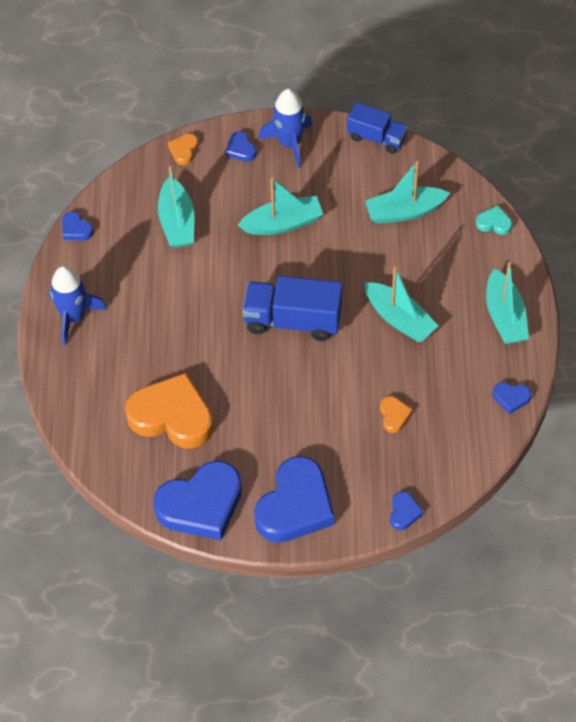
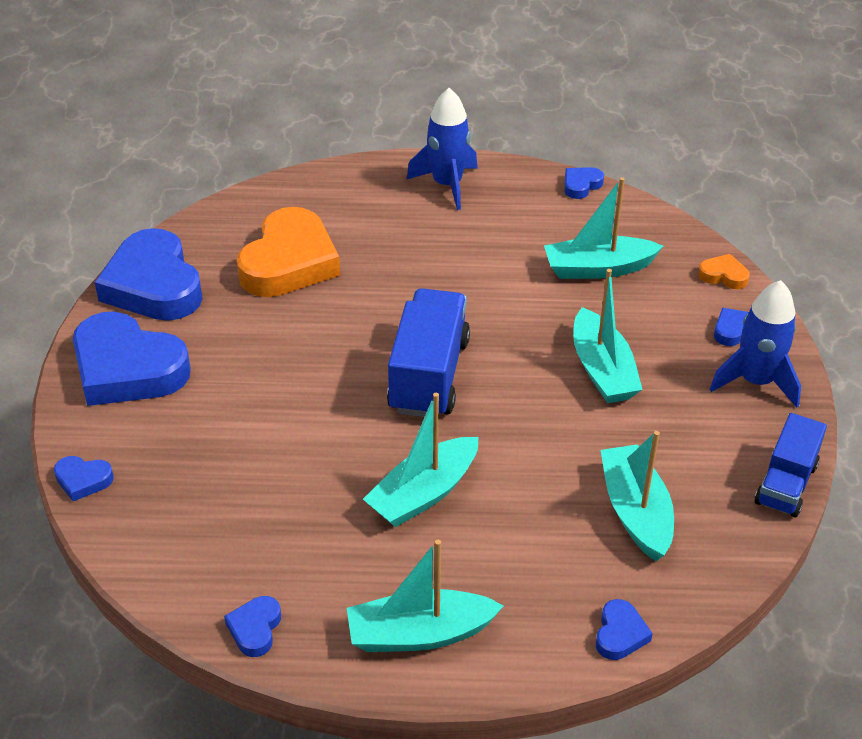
camera: 90 degrees right, 15 degrees down
orange heart [380,396,413,433] -> none
turquoise heart [476,206,512,235] -> blue heart [596,599,653,660]

